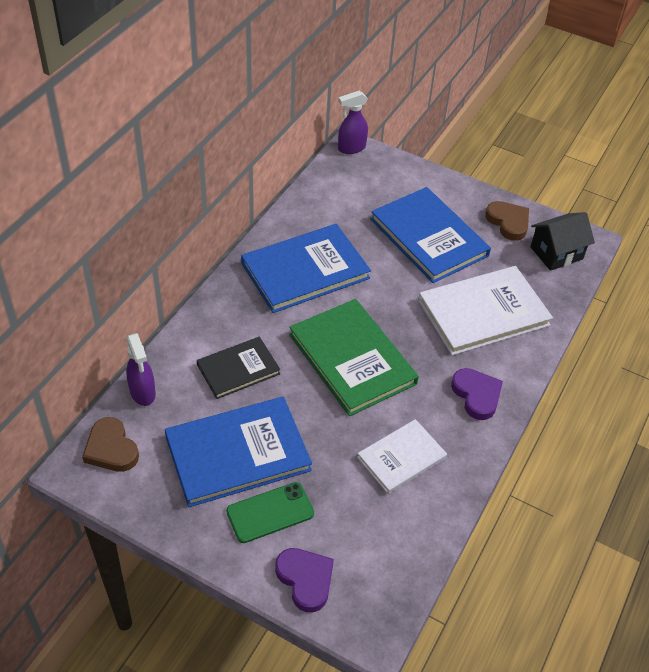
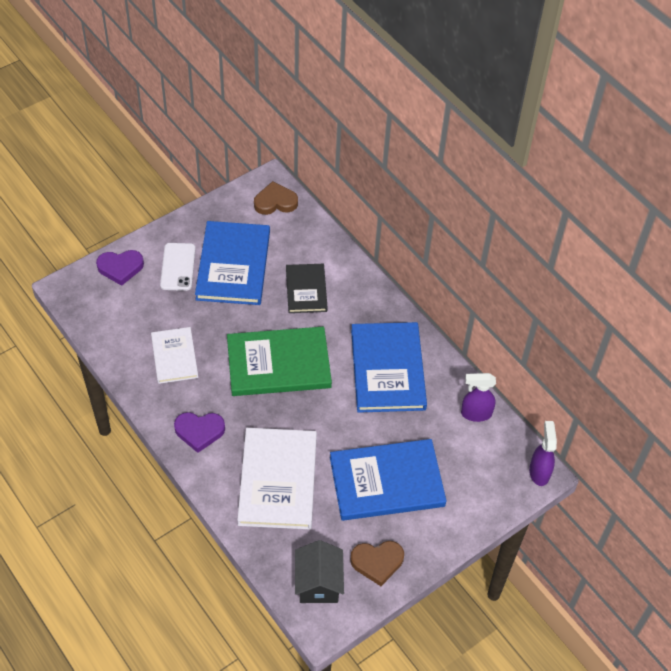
camera: 115 degrees right, 5 degrees up
purple spray bottle [126,333,156,406] -> purple spray bottle moved to [461,373,496,422]
green phone [226,482,314,543] -> white phone [160,243,195,291]

